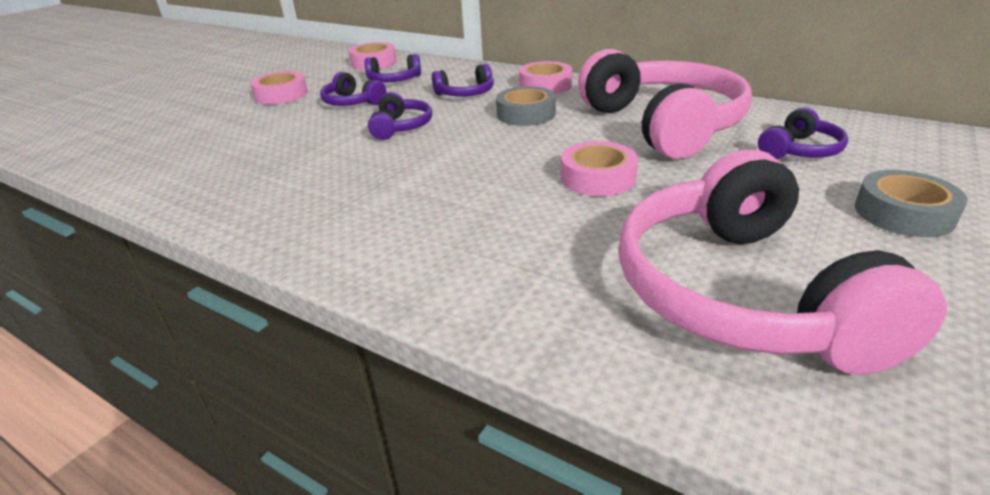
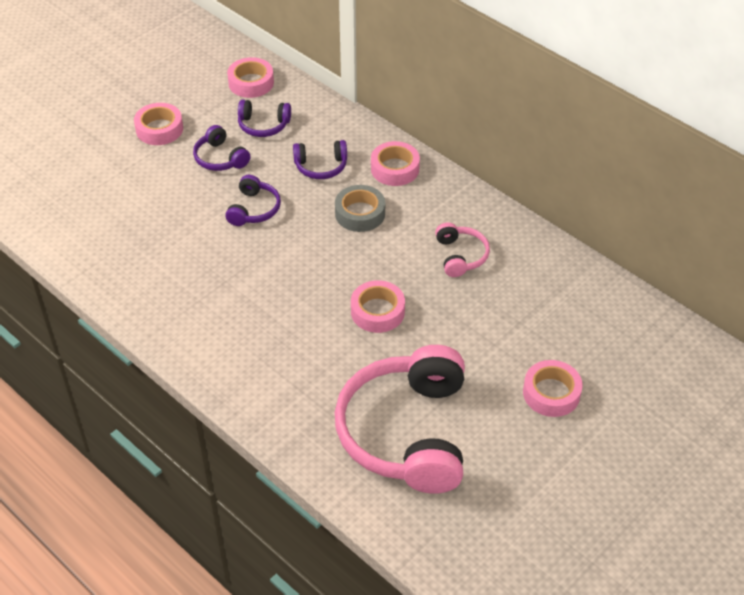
camera: 10 degrees right, 15 degrees up
pink headphones [578,49,752,159] -> pink headphones [435,222,490,277], size x0.44
purple headphones [758,107,848,159] -> none
grey tape [855,170,968,237] -> pink tape [523,360,583,417]

